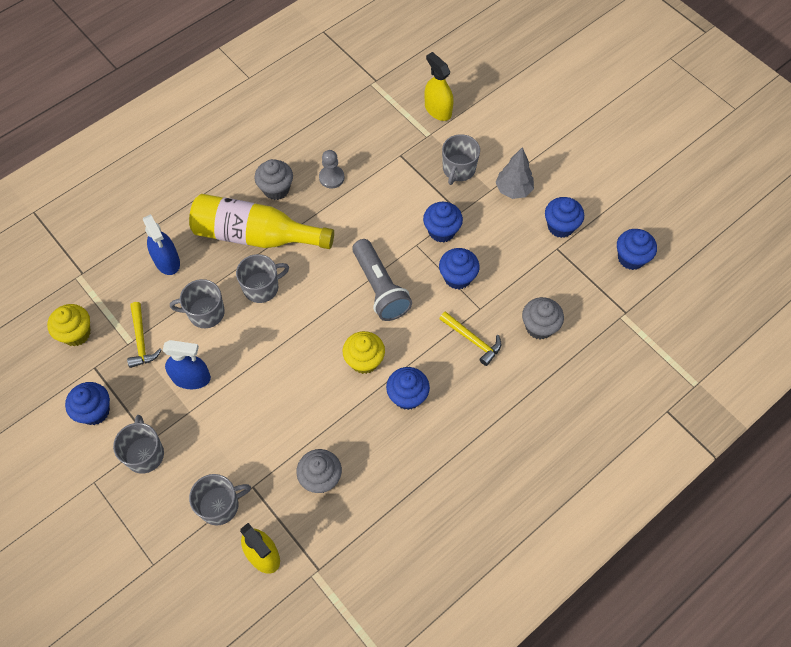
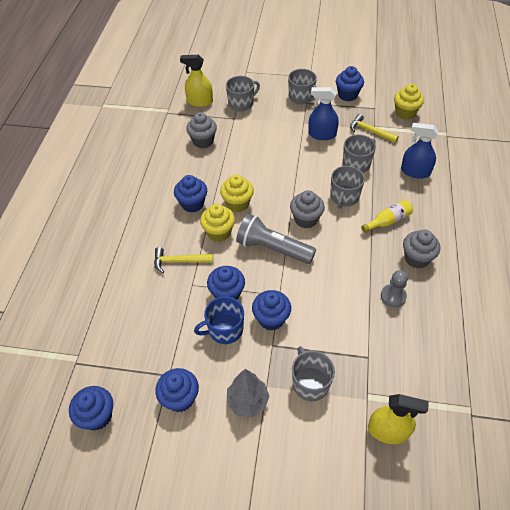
camera: 140 degrees right, 10 degrees down
blue spray bottle [162,340,211,389] -> blue spray bottle turned 45 degrees clockwise [308,87,339,140]
yellow bottle [189,194,334,249] -> yellow bottle [361,200,413,233], size x0.46
grey mug [189,474,251,525] -> grey mug turned 150 degrees counterclockwise [226,76,260,111]
grey cupcake [522,297,564,339] -> grey cupcake moved to [290,190,325,228]
none -> blue mug [194,296,244,344]
none -> yellow cupcake [200,204,235,242]

